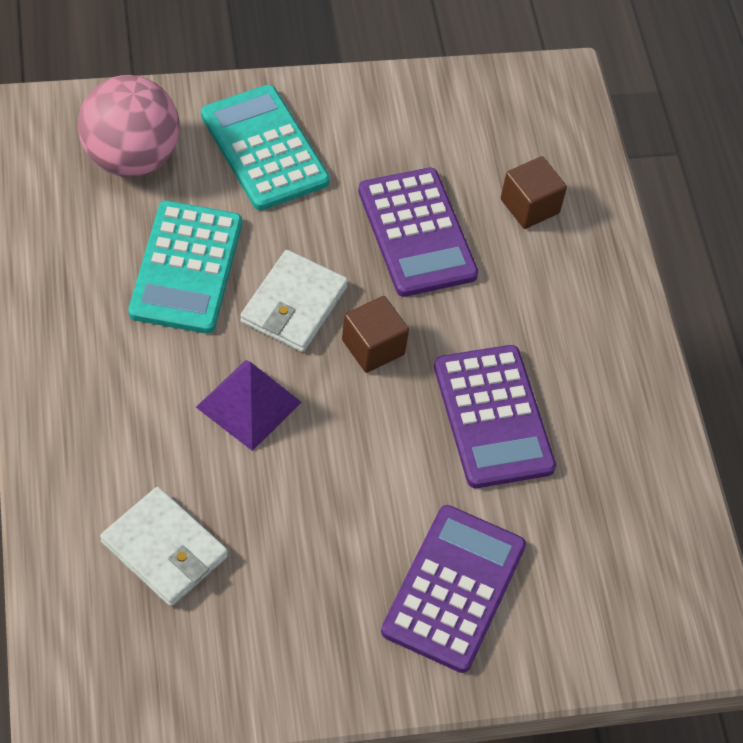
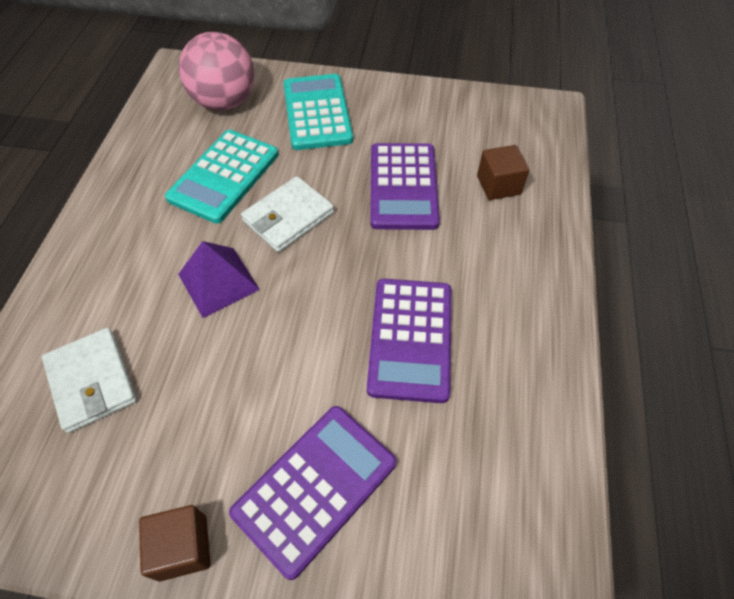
camera: 25 degrees right, 0 degrees up
brown cube [342,296,409,373] -> brown cube moved to [139,505,211,582]

